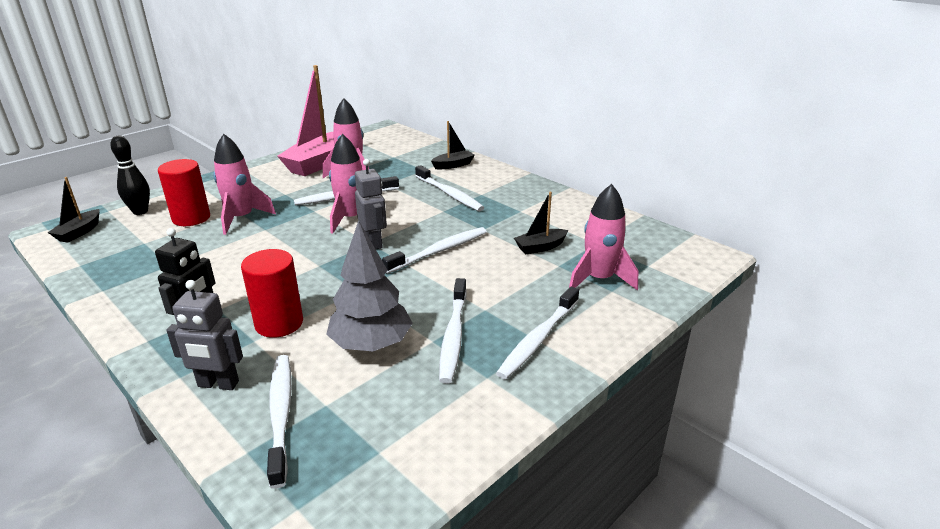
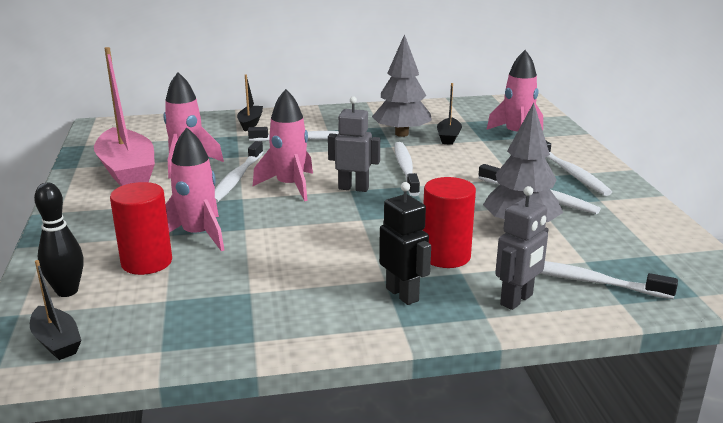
camera: 55 degrees left, 5 degrees down
none -> grey tree [372,34,432,137]

